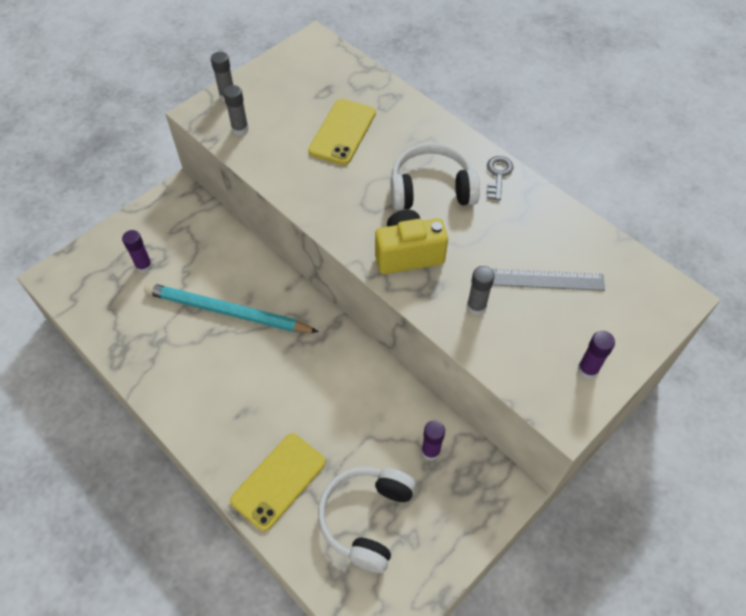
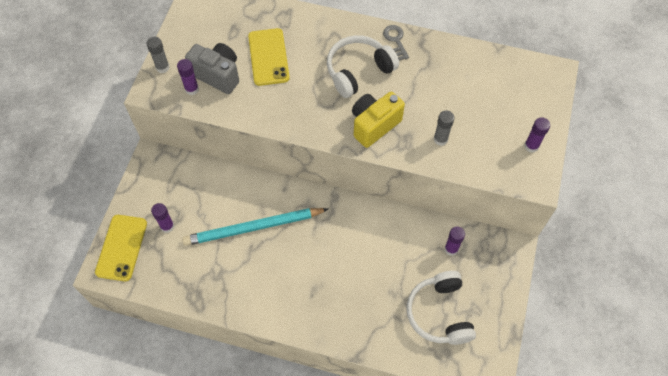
camera: 30 degrees left, 5 degrees up
grey glue stick [223,85,249,135] -> purple glue stick [177,59,199,95]
yellow phone [230,433,326,531] -> yellow phone moved to [95,215,147,281]
grey ruler [492,269,605,291] -> none
none -> grey camera [185,43,239,94]

